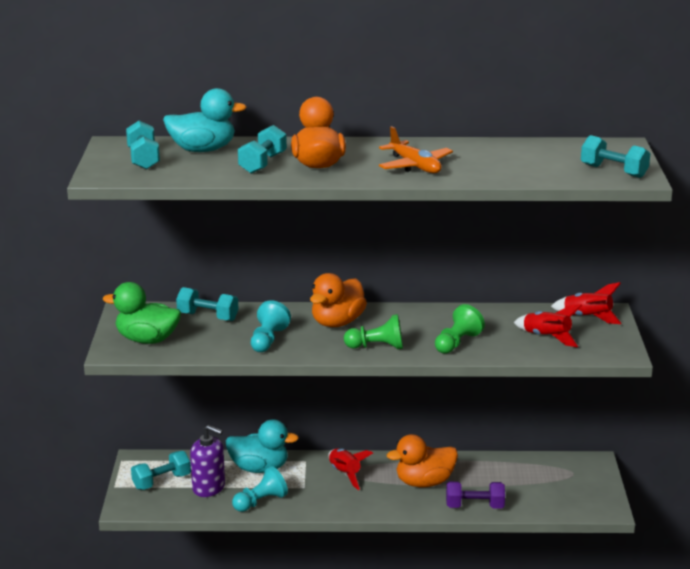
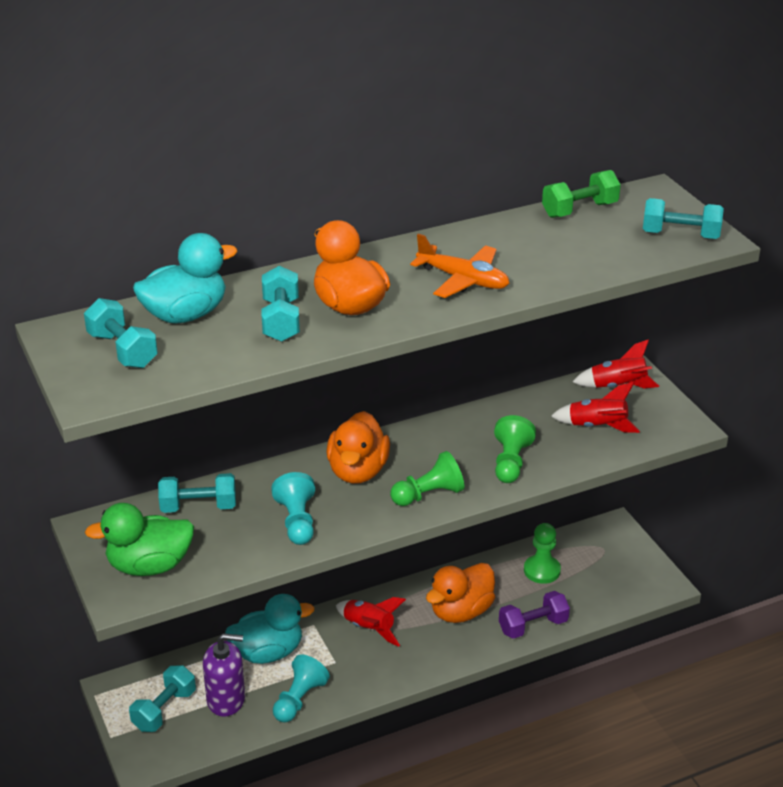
camera: 25 degrees left, 10 degrees up
none -> green pawn [524,523,561,584]
none -> green dumbbell [542,170,621,218]

